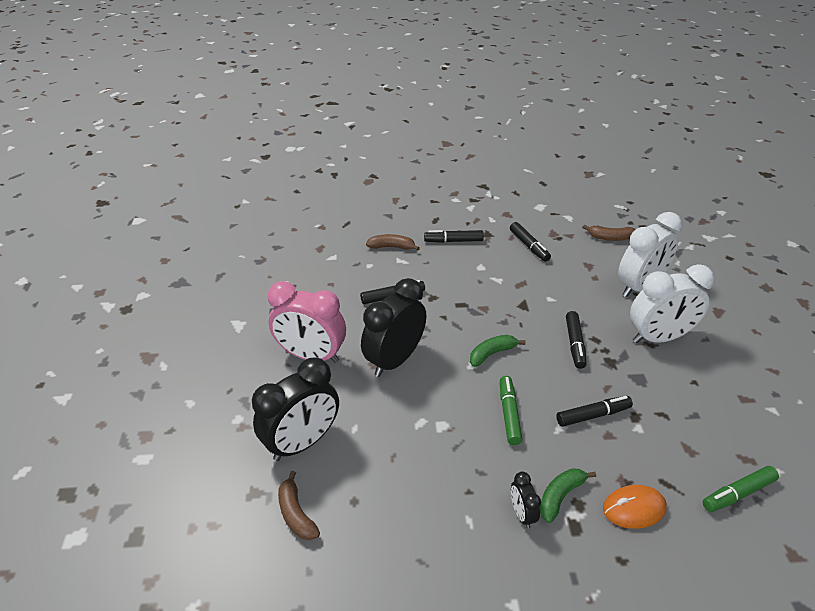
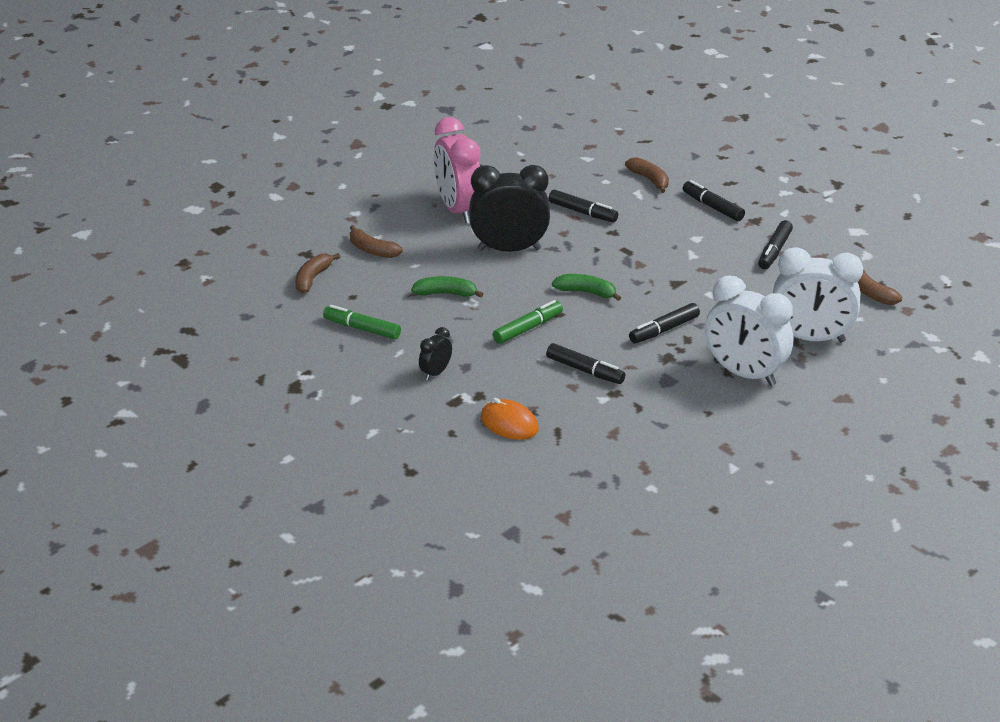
camera: 50 degrees right, 5 degrees down
black clock [252,358,339,461] -> brown banana [350,225,403,258]
green banana [540,468,596,523] -> green banana moved to [411,276,483,298]
green marker [703,466,779,512] -> green marker moved to [323,305,401,339]

